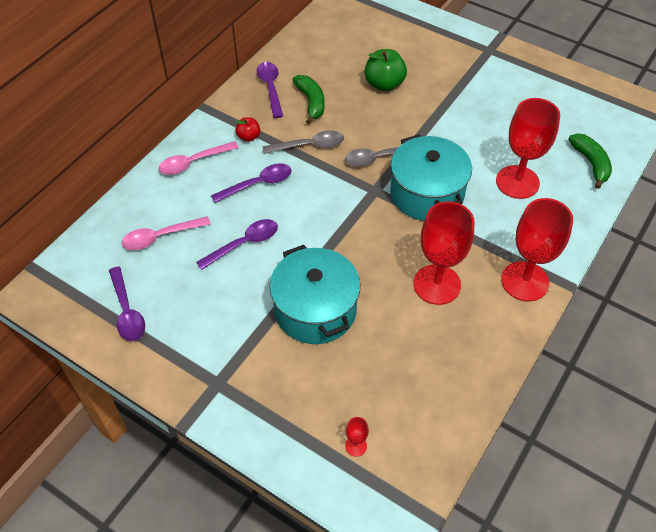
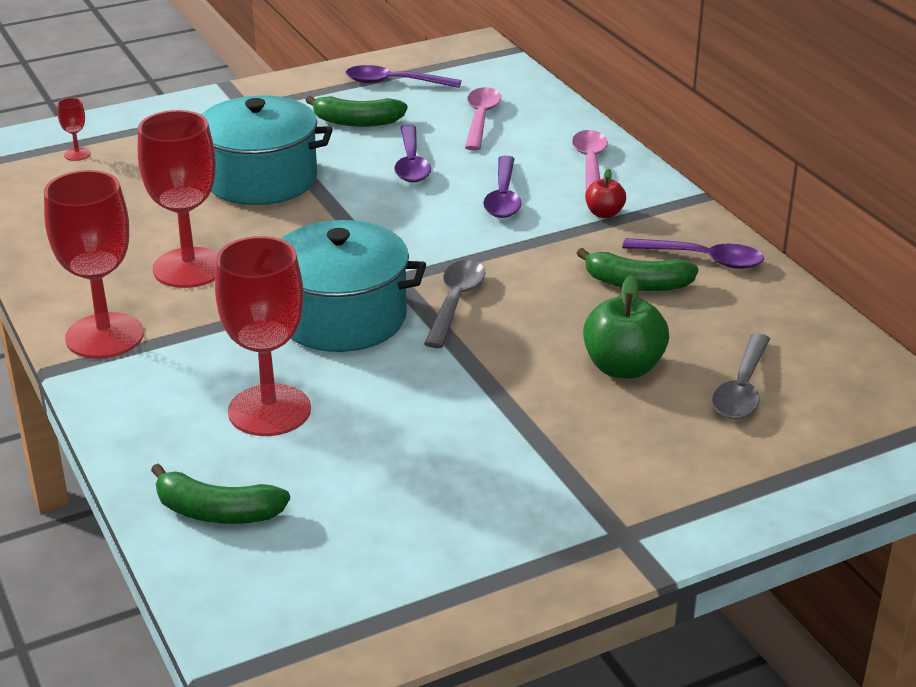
camera: 120 degrees right, 20 degrees down
grey spoon [262,130,344,154] -> grey spoon moved to [712,333,770,419]
none -> green banana [305,96,407,127]

